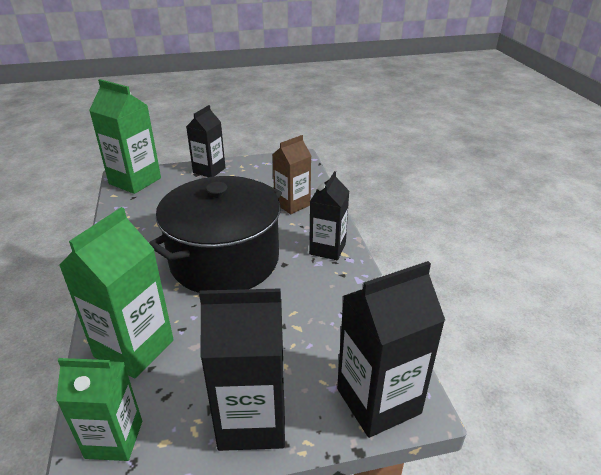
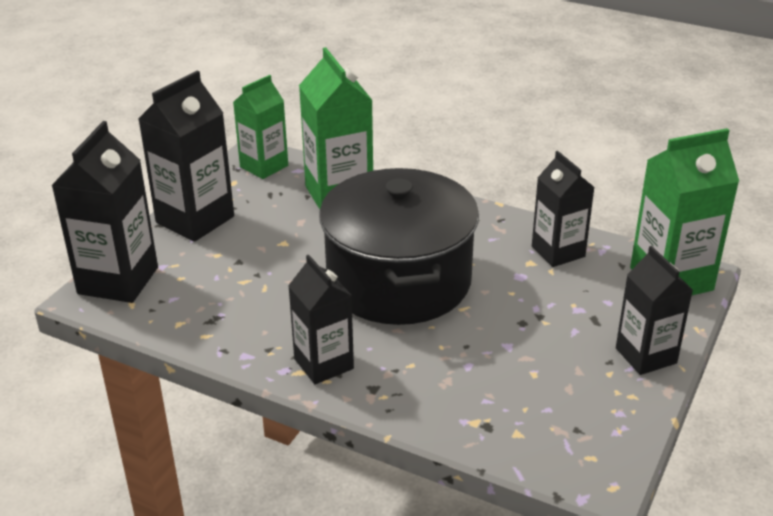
camera: 130 degrees right, 0 degrees up
brown carton [272,135,311,214] -> none
none -> black carton [532,151,595,267]

